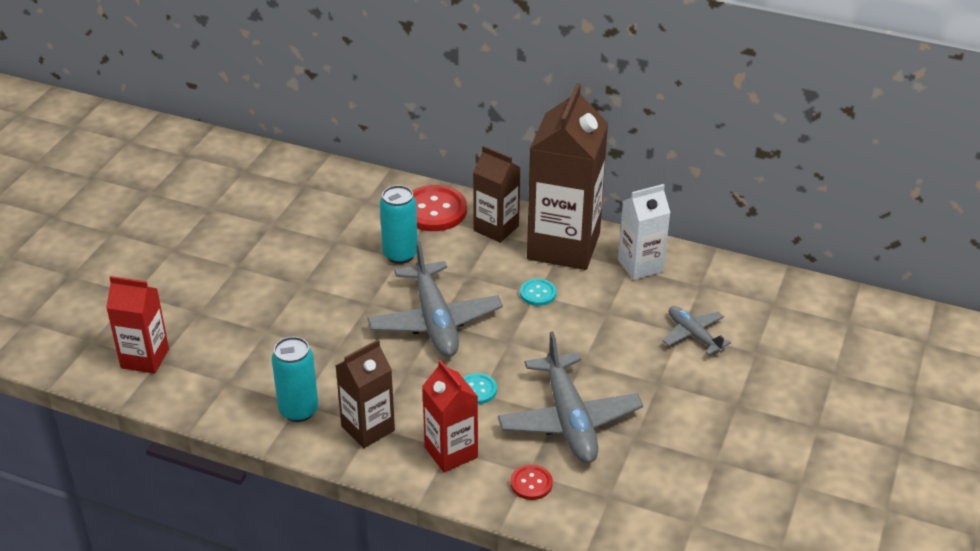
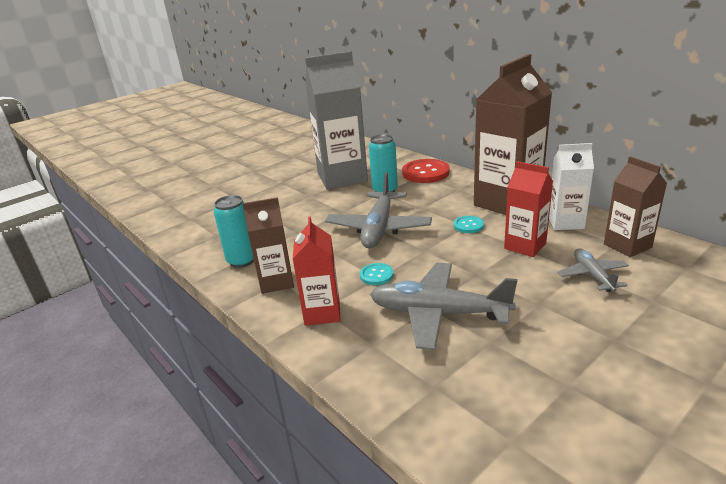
camera: 30 degrees right, 10 degrees down
red carton [106,276,169,374] -> red carton moved to [504,161,553,257]
brown carton [473,146,521,243] -> brown carton moved to [604,156,667,257]
grey plane [498,332,643,463] -> grey plane turned 90 degrees clockwise [370,263,517,350]
red button [510,464,553,500] -> none
none -> grey carton [305,51,368,190]

